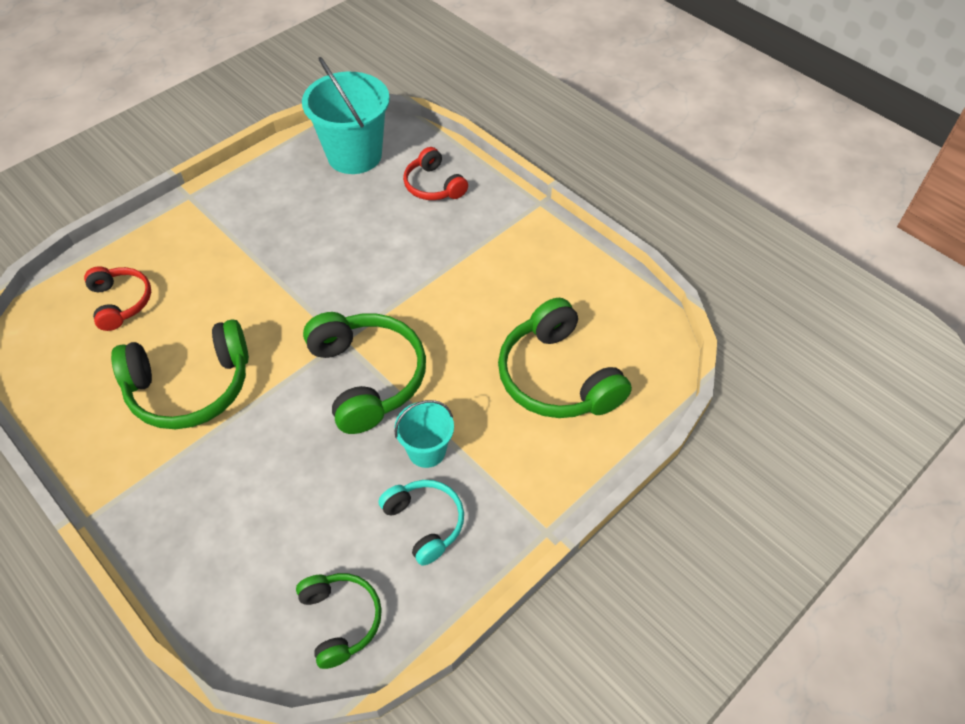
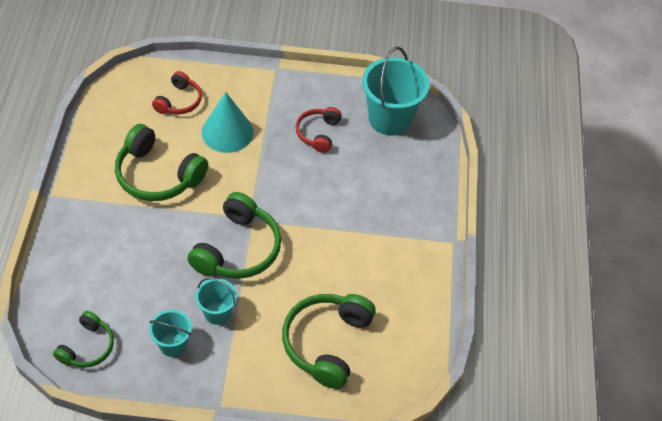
camera: 45 degrees right, 0 degrees up
turquoise headphones [379,480,464,566] -> turquoise bucket [149,310,192,357]
red headphones [403,147,468,200] -> red headphones moved to [295,107,342,153]
none -> turquoise cone [202,92,254,153]

